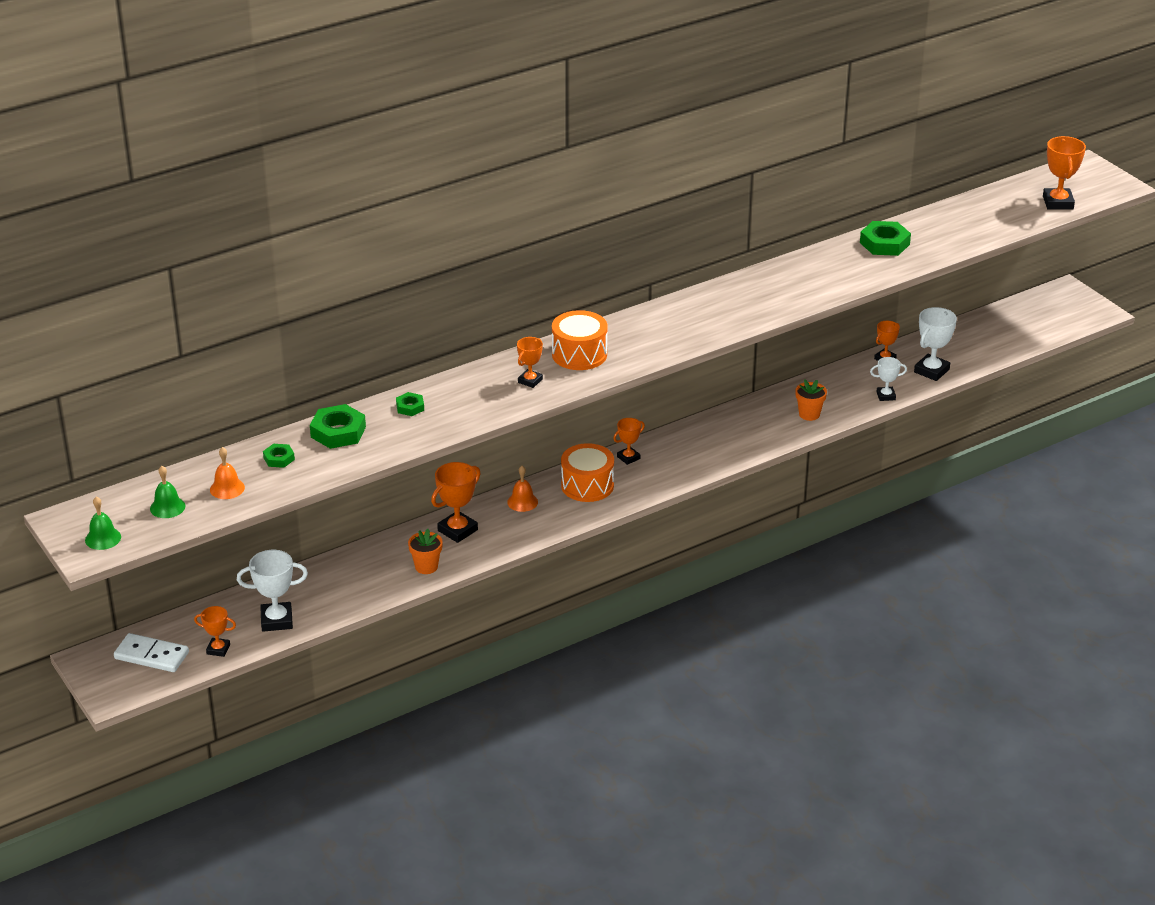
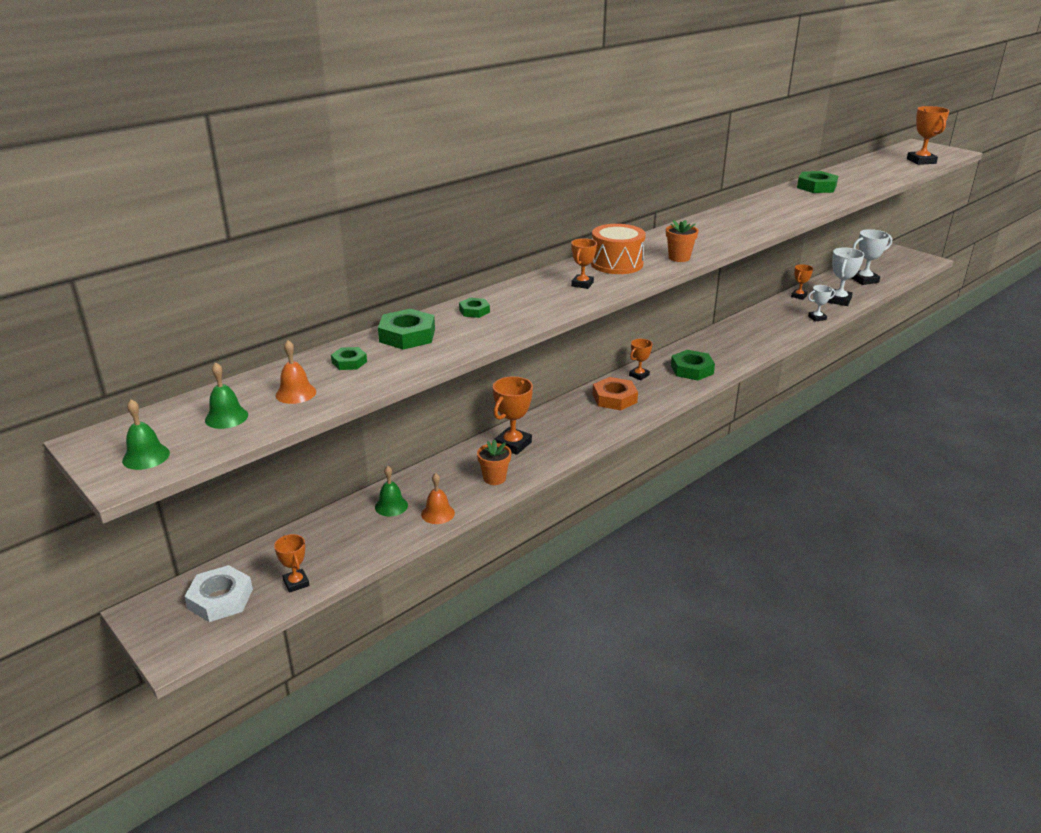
camera: 10 degrees left, 5 degrees down
white domino [114,633,189,672] -> white nut [184,565,253,622]
orange trophy [194,606,236,657] -> orange trophy turned 60 degrees clockwise [274,534,310,593]
white trophy [237,550,308,632] -> white trophy moved to [852,229,892,285]
orange bell [507,466,538,512] -> orange bell moved to [421,473,455,524]
orange drum [561,443,614,502] -> orange nut [593,377,638,410]
orange flower pot [796,380,827,421] -> orange flower pot moved to [666,220,699,262]
none -> green bell [375,466,408,516]
none -> green nut [671,350,715,380]

